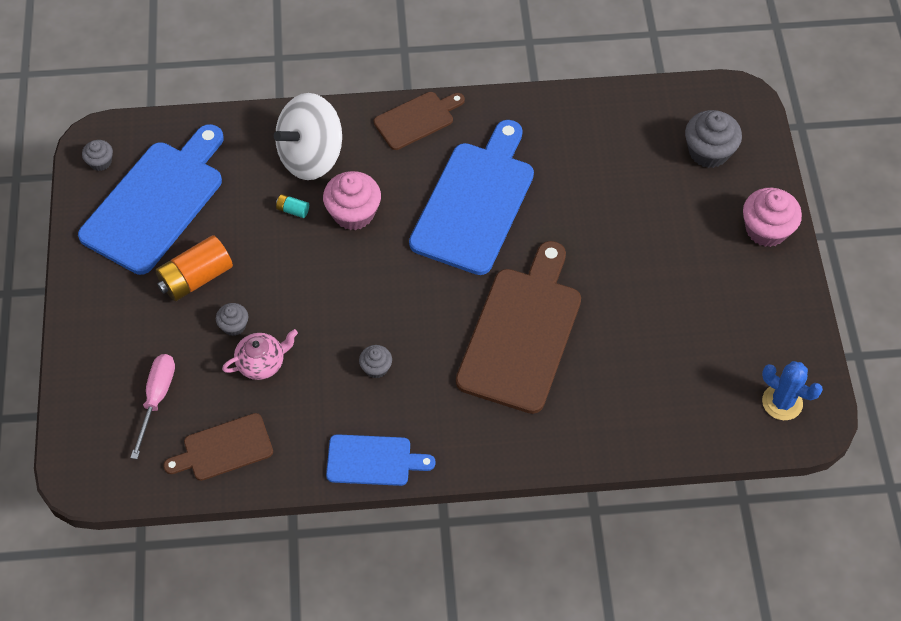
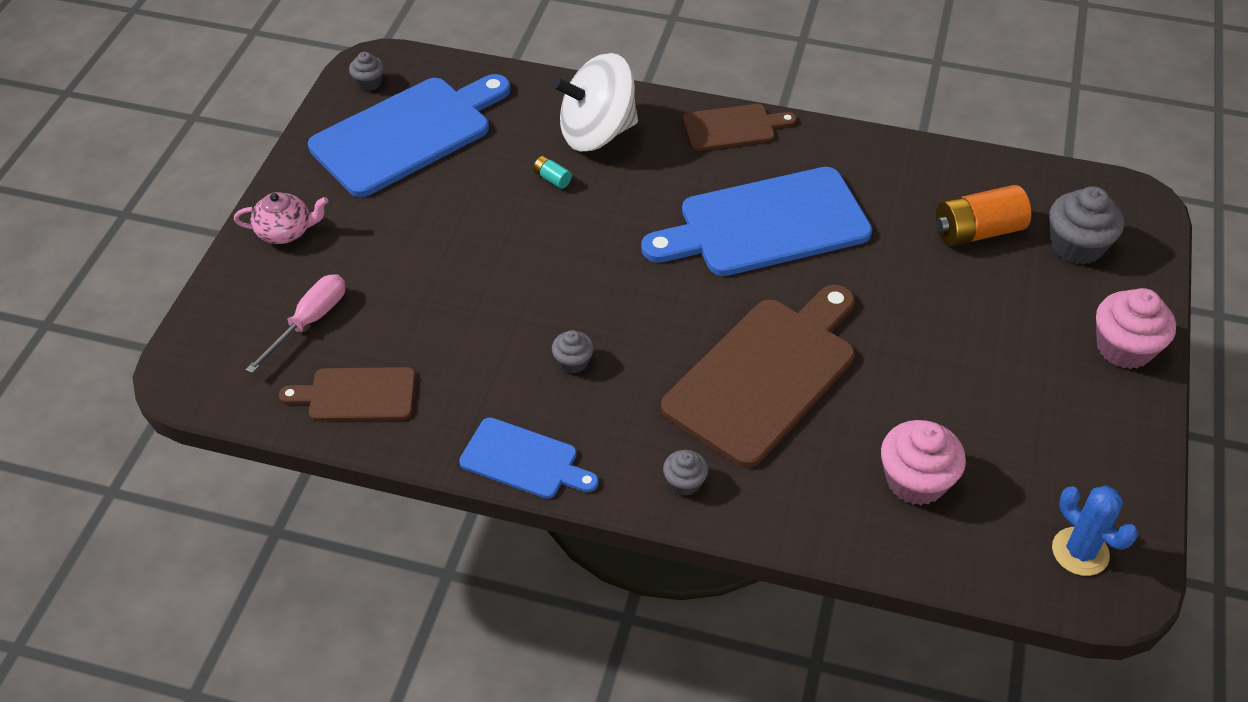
camera: 20 degrees right, 10 degrees down
orange battery [155,235,233,301] -> orange battery moved to [936,185,1031,246]
grey cupcake [216,303,248,336] -> grey cupcake moved to [663,450,708,496]
pink teapot [222,329,298,380] -> pink teapot moved to [234,192,328,244]
pink cupcake [323,171,381,230] -> pink cupcake moved to [881,420,966,505]
blue cutting board [409,120,534,275] -> blue cutting board turned 150 degrees counterclockwise [641,167,872,276]

